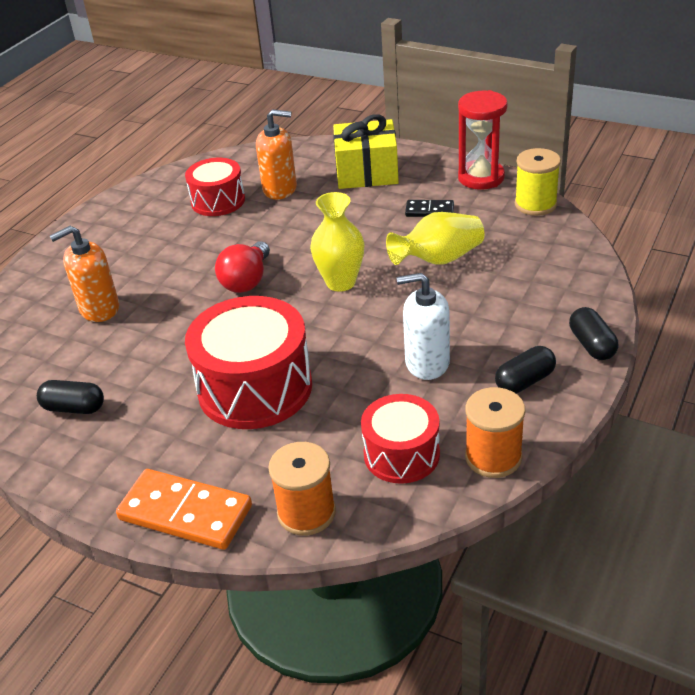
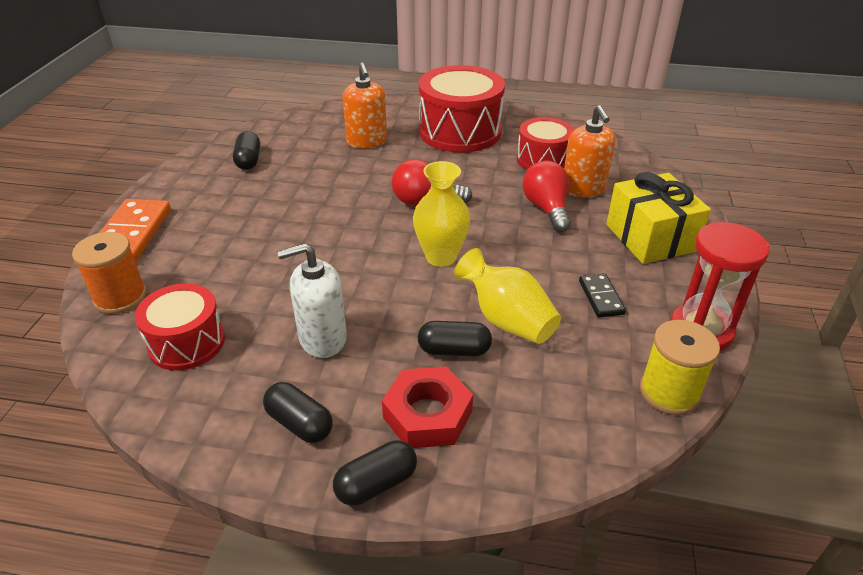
camera: 70 degrees right, 0 degrees up
orange soap dispenser [50,226,119,322] -> orange soap dispenser turned 150 degrees counterclockwise [342,63,387,149]
red drum [185,296,312,429] -> red drum moved to [419,65,505,153]
white soap dispenser [396,273,450,380] -> white soap dispenser turned 90 degrees counterclockwise [277,243,347,358]
orange spool [465,387,525,478] -> none
none -> red nut [382,367,473,448]
none -> black capsule [418,321,492,356]
none -> red light bulb [523,160,571,232]

